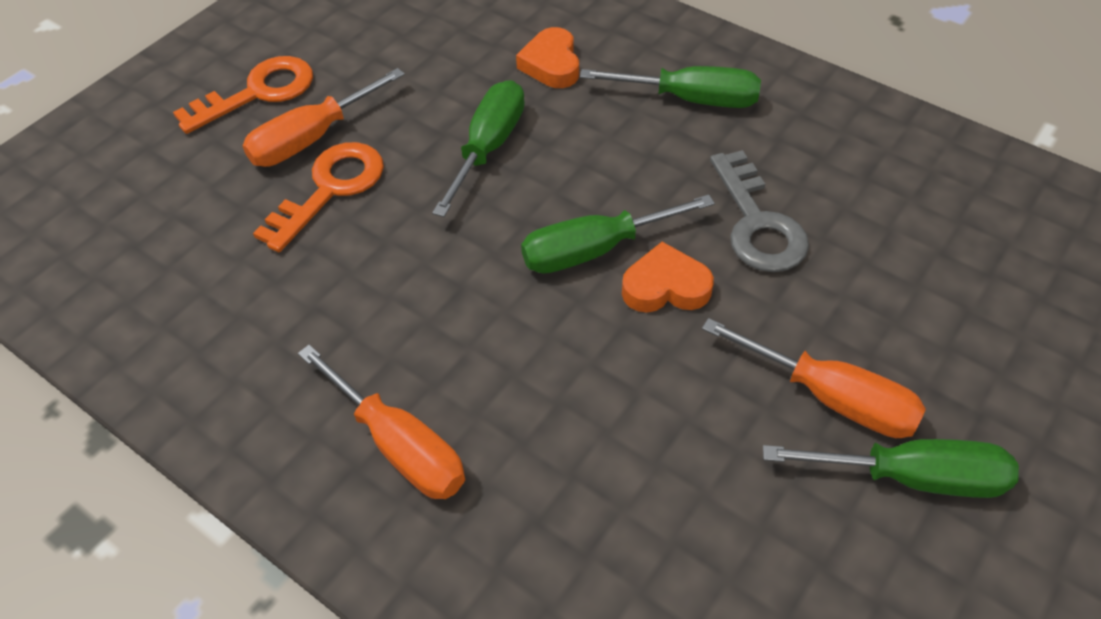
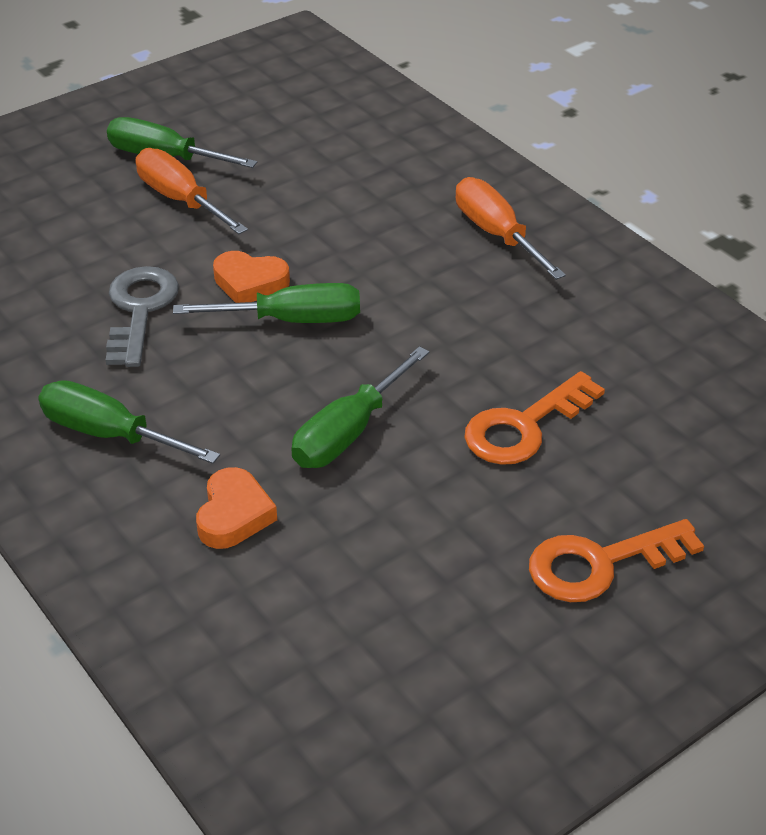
camera: 165 degrees left, 10 degrees down
orange screwdriver [242,68,405,167] -> none

